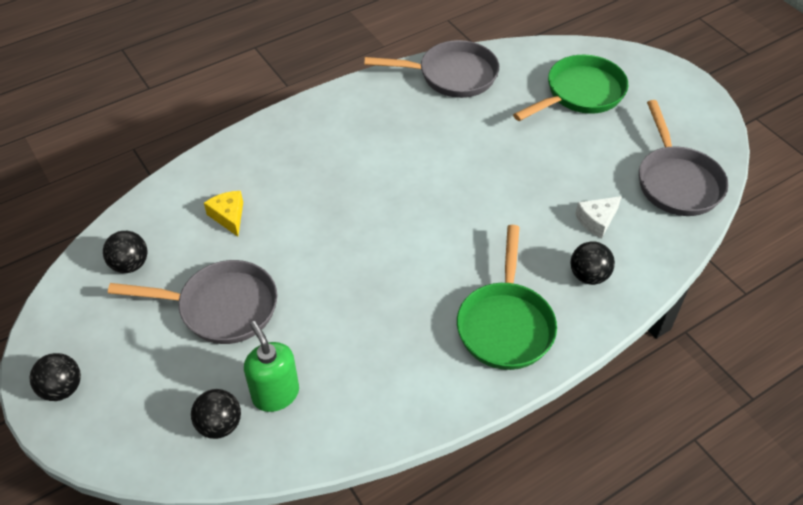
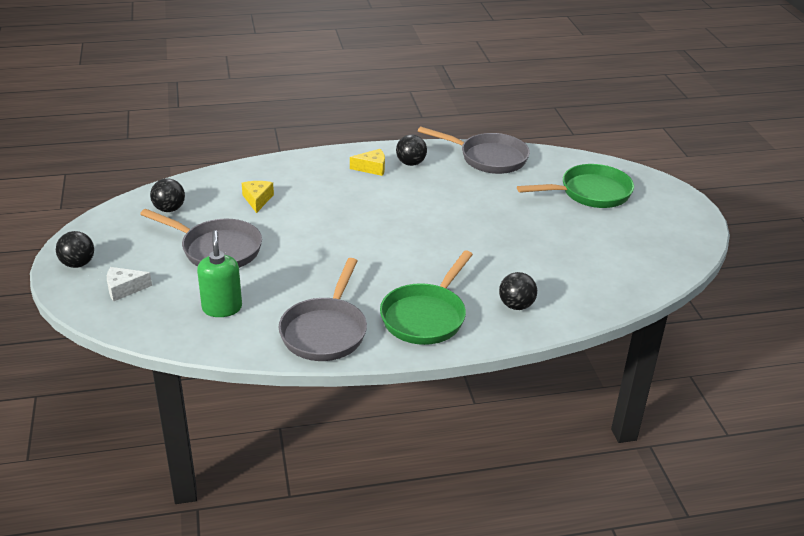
camera: 20 degrees right, 15 degrees down
black ball [191,389,241,439] -> black ball moved to [396,134,427,166]
white cheese [575,196,622,238] -> white cheese moved to [107,267,152,302]
grey pan [639,100,728,216] -> grey pan moved to [278,258,367,361]
none -> yellow cheese [350,149,385,176]

